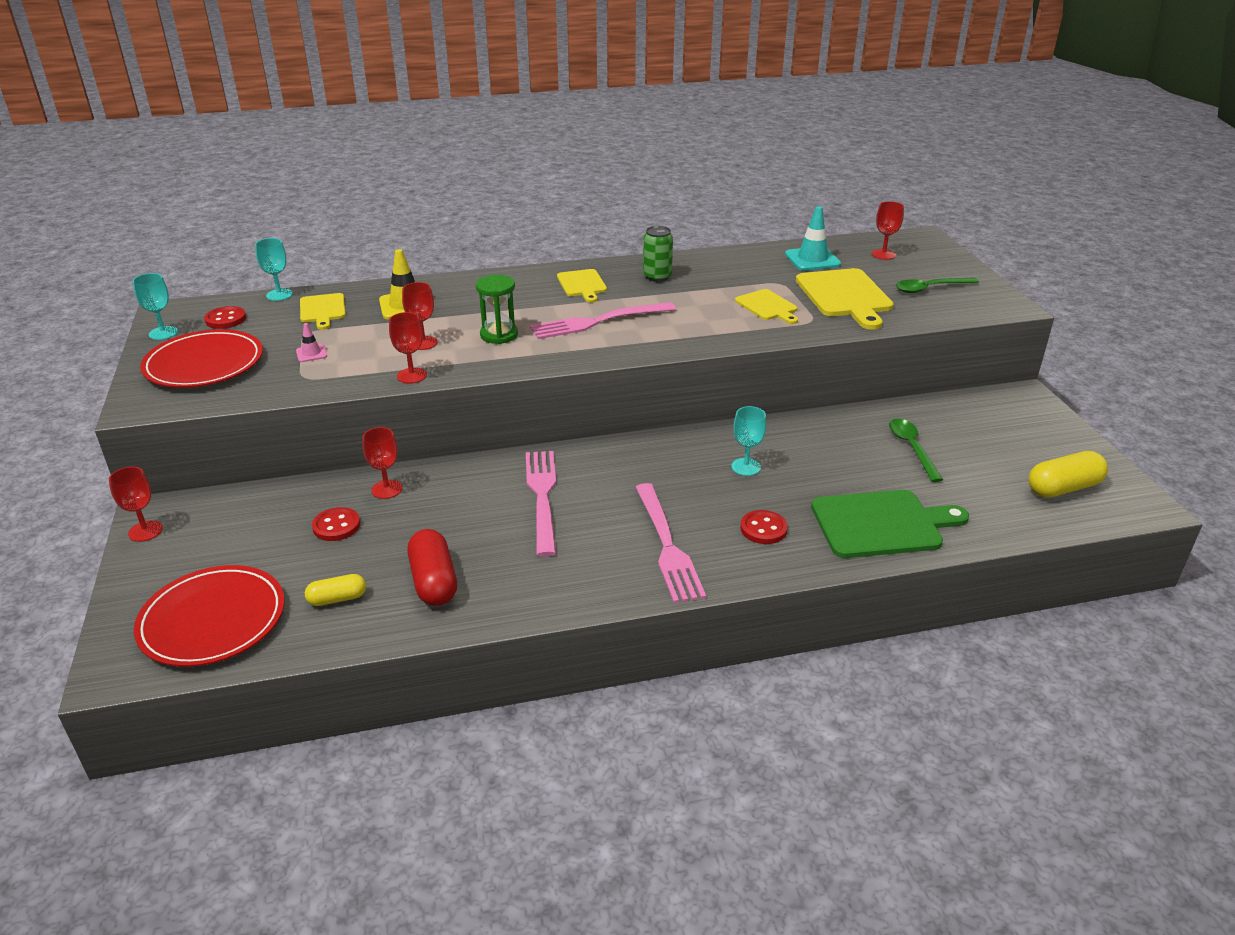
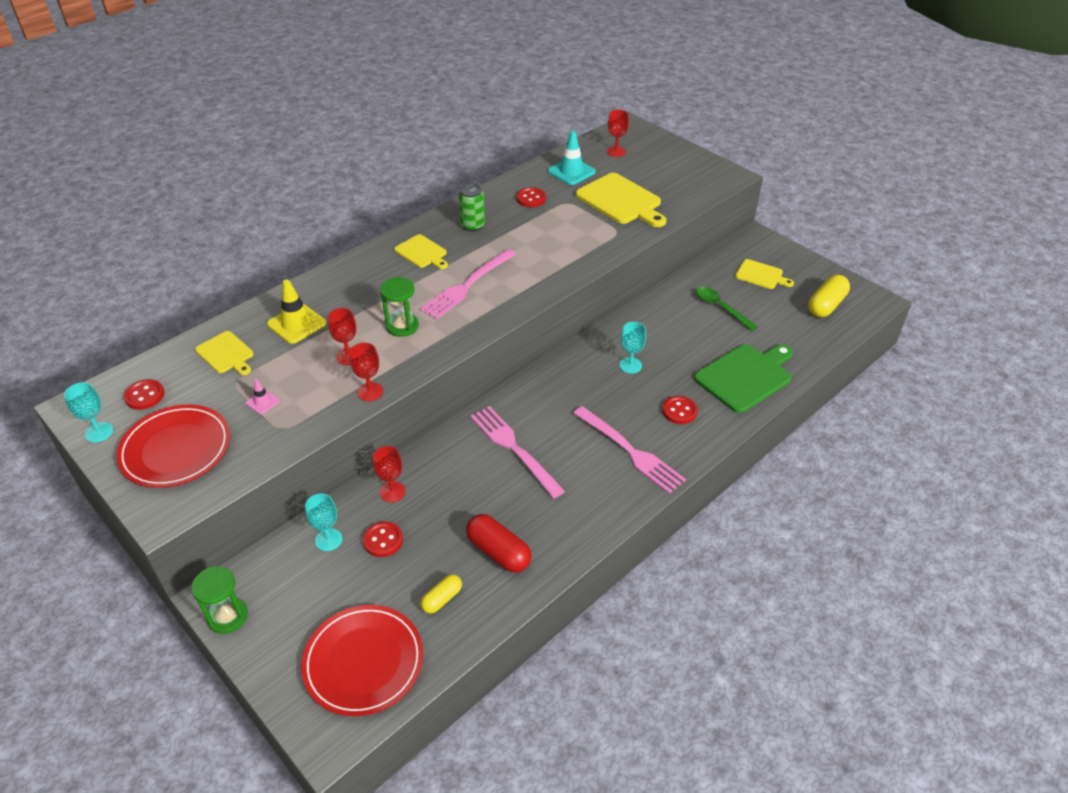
camera: 30 degrees left, 10 degrees up
red goblet [109,467,163,542] -> green hourglass [191,566,248,634]
turquoise goblet [255,238,293,301] -> turquoise goblet moved to [305,493,342,551]
yellow cutting board [735,289,798,324] -> yellow cutting board moved to [735,259,794,289]
green spoon [896,278,979,293] -> none
none -> red button [516,187,546,207]

